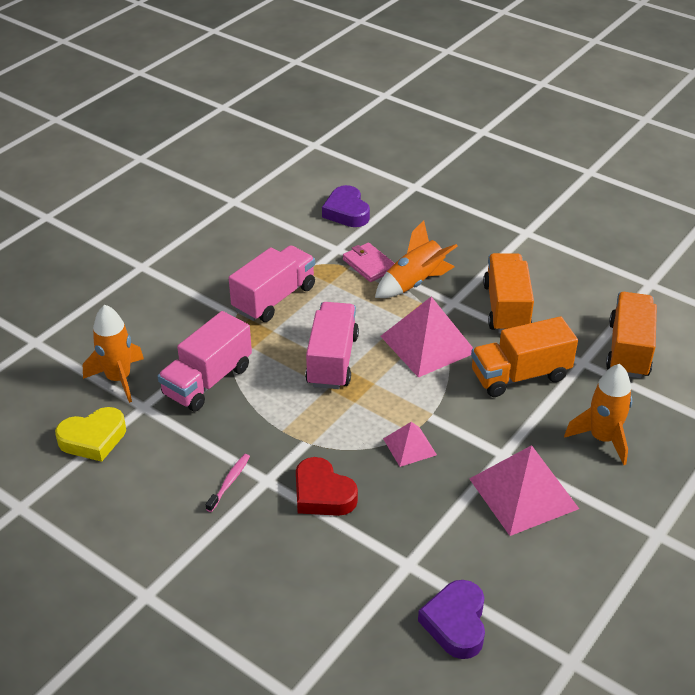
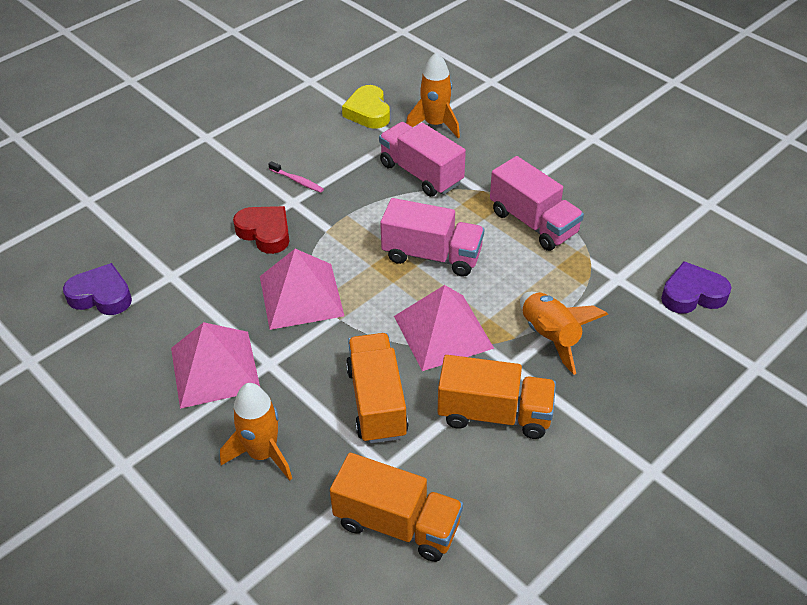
camera: 100 degrees right, 5 degrees up
red heart [296,457,358,516] -> red heart turned 75 degrees clockwise [233,206,289,254]
pink wallet [343,243,395,282] -> none
pink pyramid [383,422,437,467] -> pink pyramid [260,249,344,330], size x1.88

